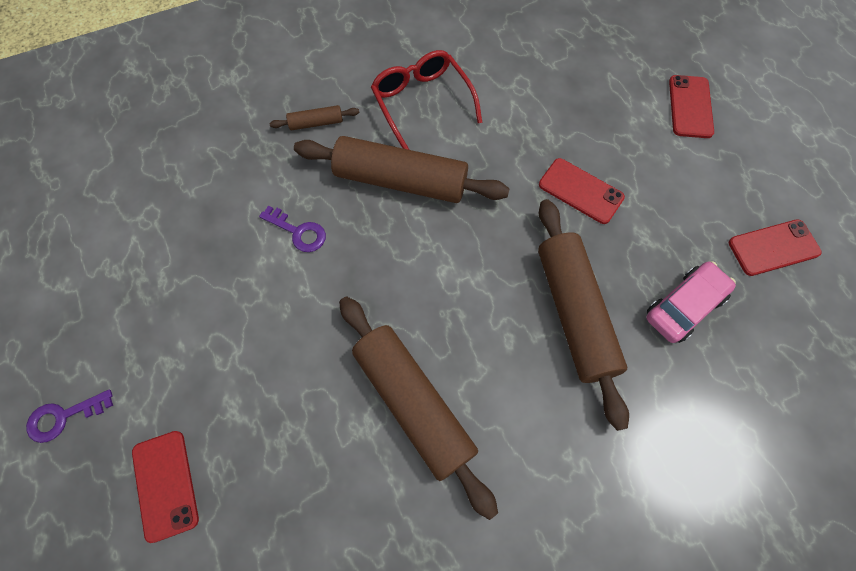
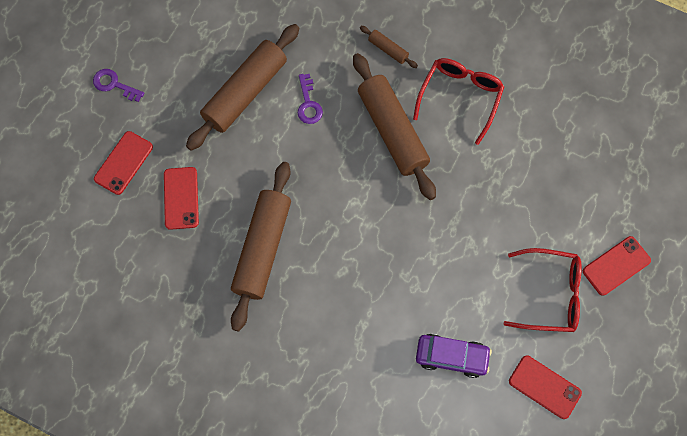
camera: 50 degrees right, 5 degrees up
brown rolling pin [538,199,629,431] -> brown rolling pin moved to [186,24,299,151]
red phone [539,158,625,224] -> red phone moved to [164,167,199,230]
pink car [646,261,736,343] -> purple car [416,334,492,378]
none -> red glasses [504,248,582,332]

